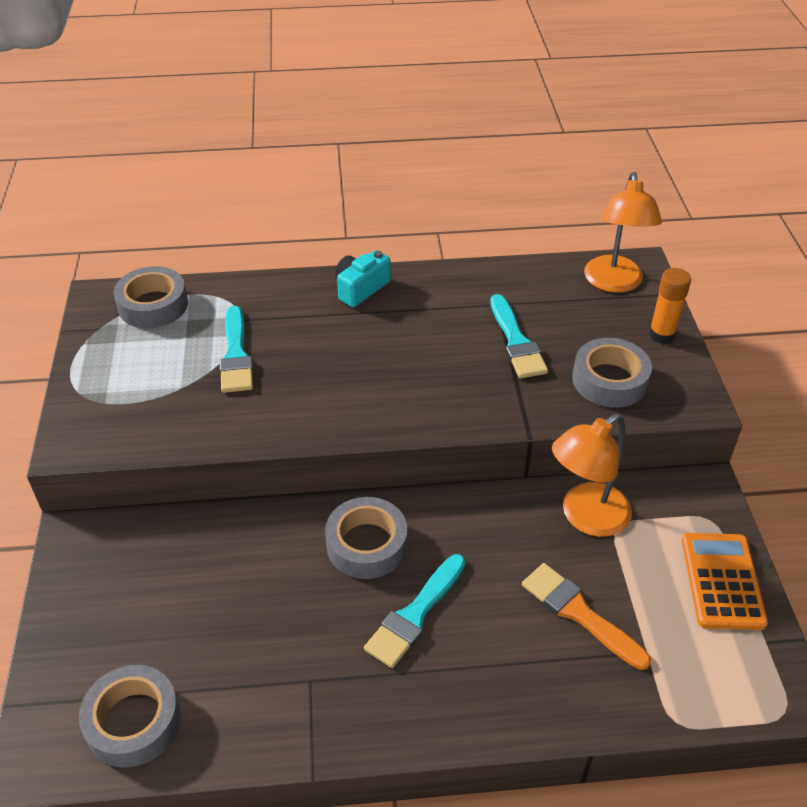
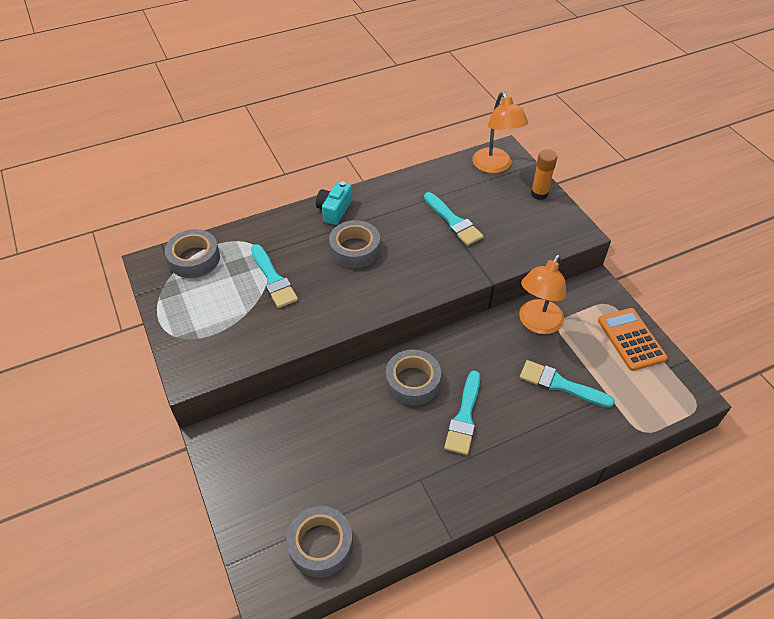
camera: 20 degrees left, 5 degrees up
orange brush [522,563,651,670] -> turquoise brush [520,360,615,408]
grey tape [572,338,652,408] -> grey tape moved to [329,220,380,268]

